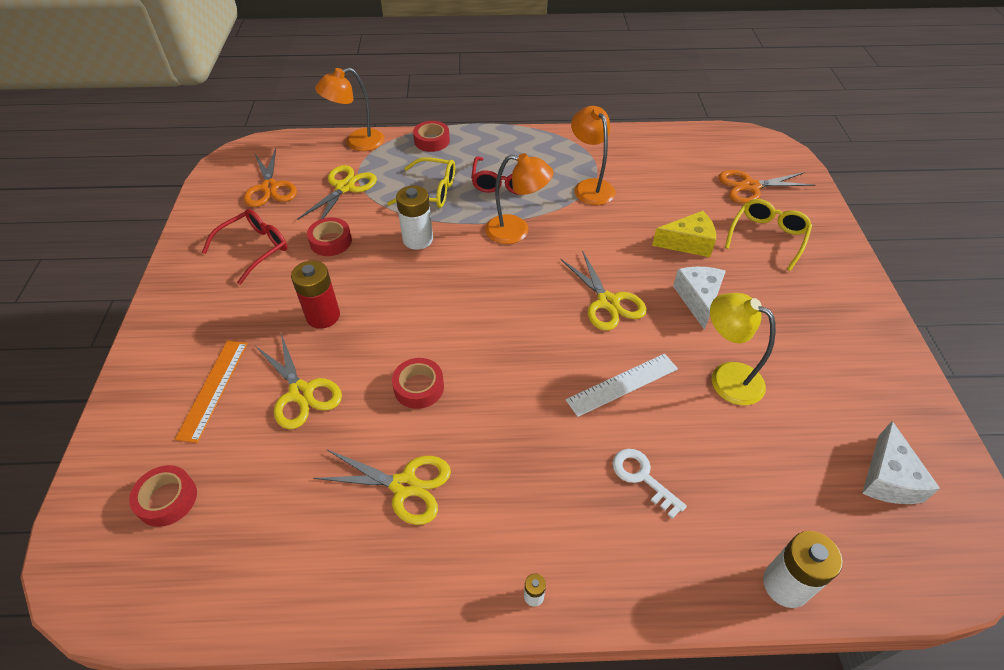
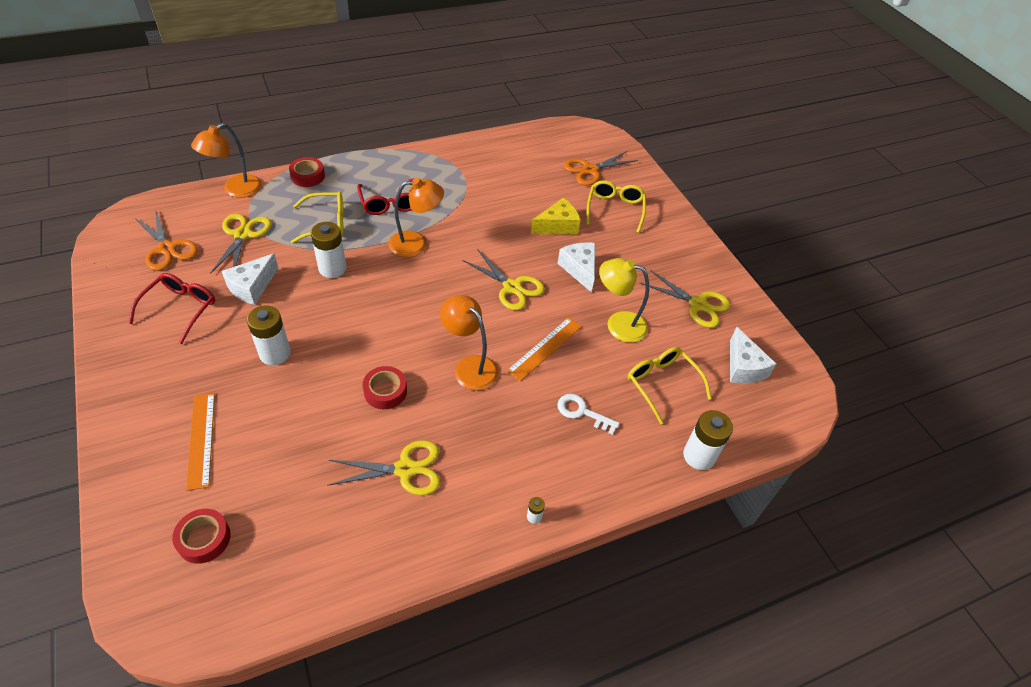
camera: 25 degrees left, 0 degrees up
yellow scissors [255,334,342,429] -> yellow scissors moved to [640,270,730,328]
red battery [291,260,340,329] -> white battery [247,305,291,365]
red tape [307,218,352,256] -> white cheese [222,253,279,305]
white ruler [566,354,678,417] -> orange ruler [507,317,582,381]
orange lamp [571,106,616,205] -> orange lamp moved to [440,295,499,391]
none -> yellow glasses [628,347,712,425]

